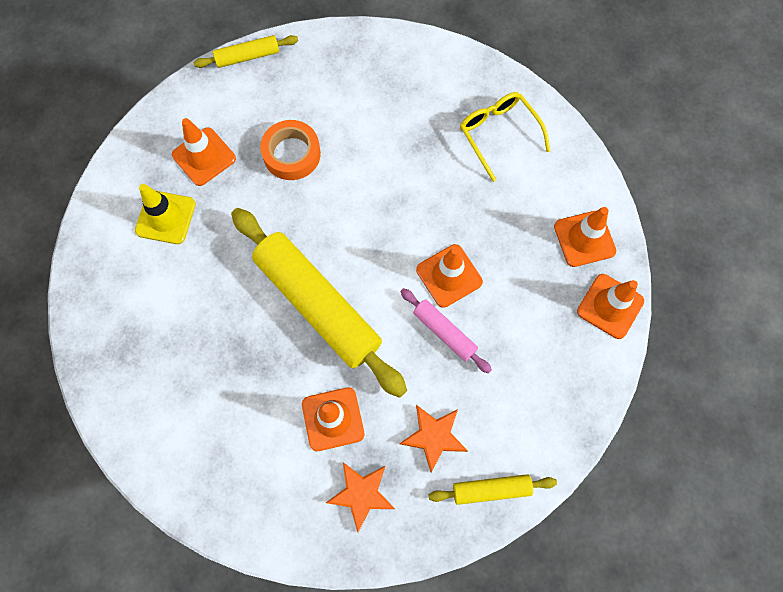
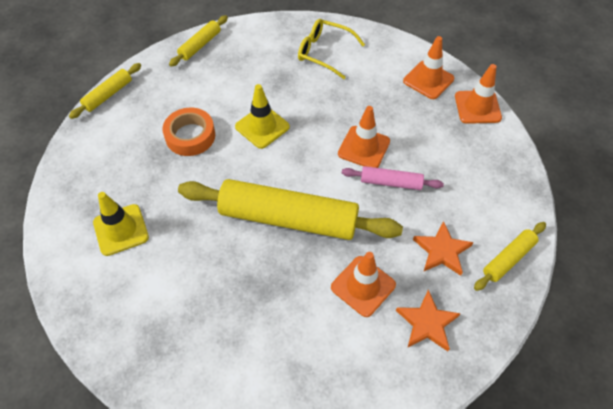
camera: 35 degrees left, 15 degrees down
orange traffic cone [172,118,236,186] -> none
none -> yellow rolling pin [169,15,228,67]
none -> yellow traffic cone [235,84,290,149]

